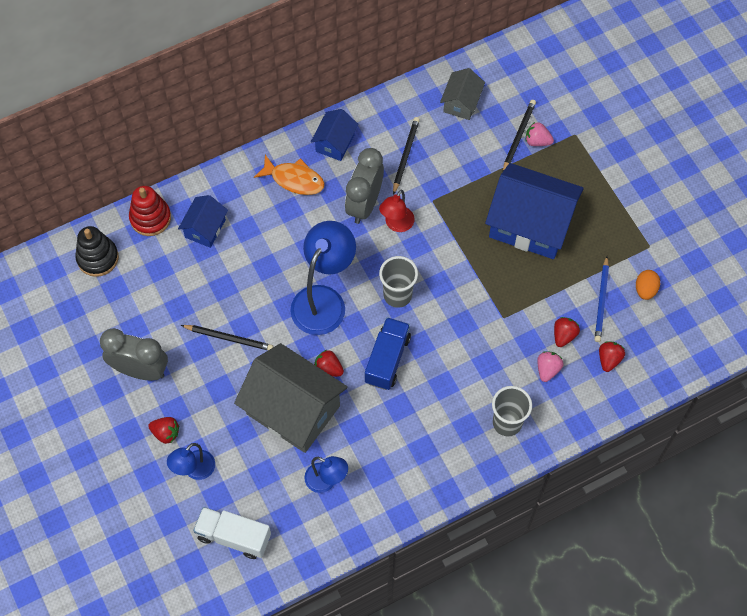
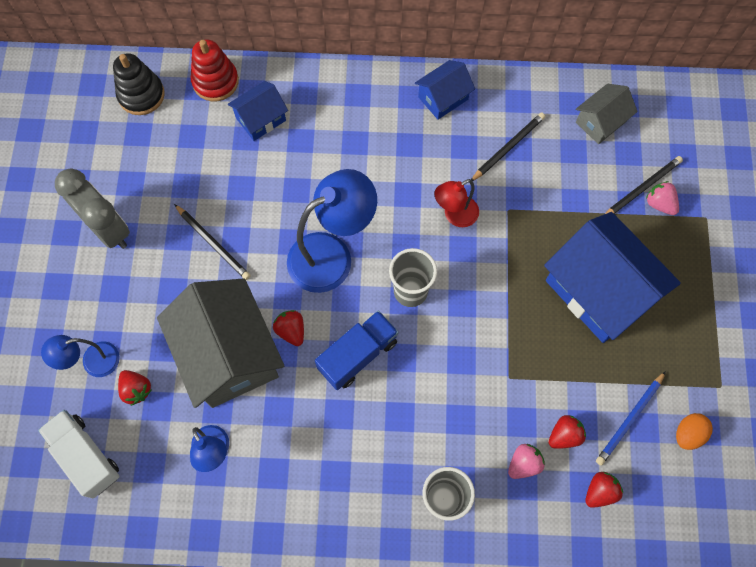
camera: 30 degrees right, 5 degrees up
red strawberry [148,417,179,444] -> red strawberry moved to [118,370,152,406]
orange fish [254,155,325,195] -> none
grey clock [345,148,384,224] -> none

